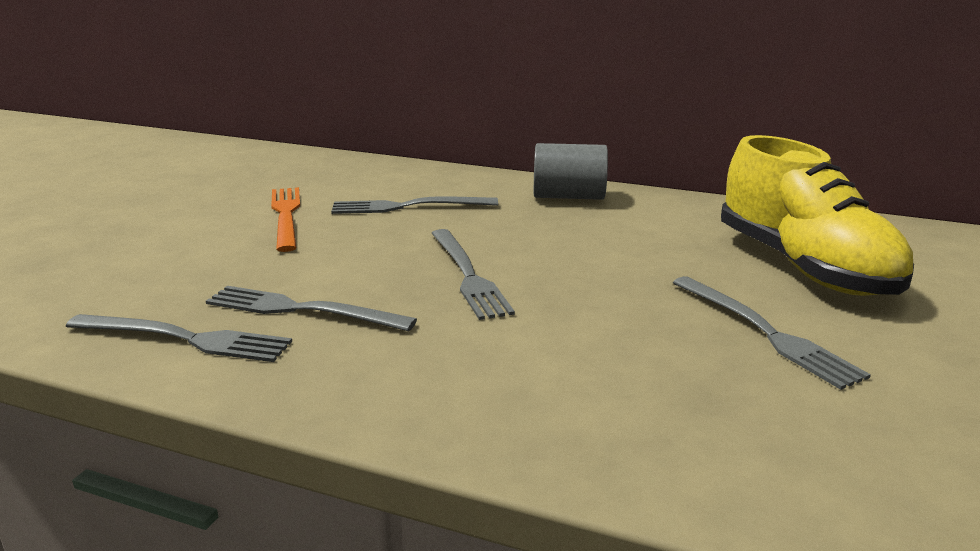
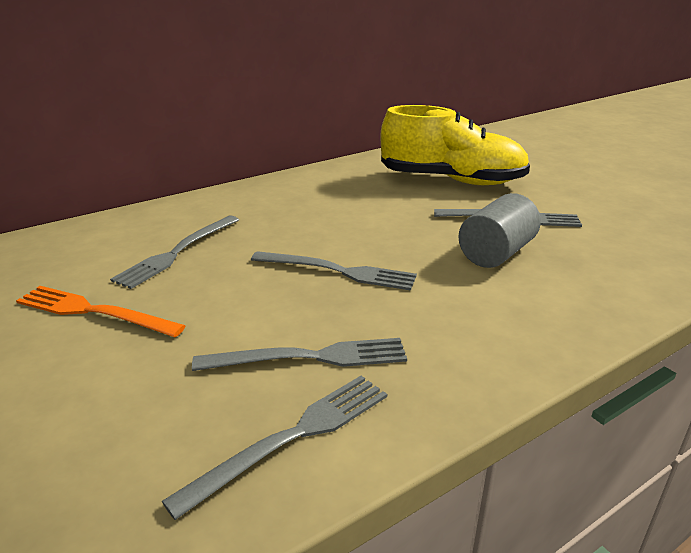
camera: 55 degrees left, 5 degrees up
grey fork [206,286,417,331] -> grey fork turned 150 degrees counterclockwise [192,338,407,371]
grey cylinder [534,143,608,200] -> grey cylinder moved to [459,193,541,268]

